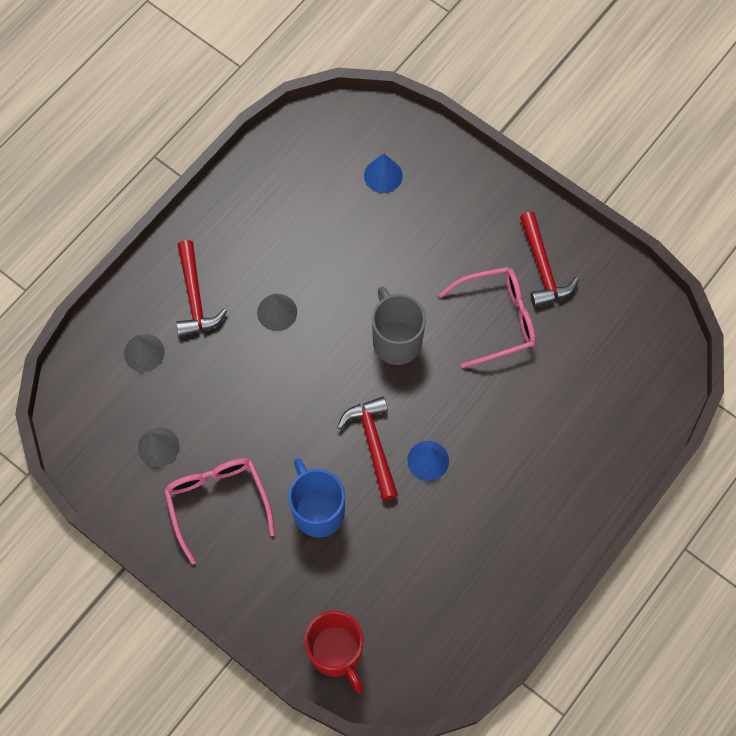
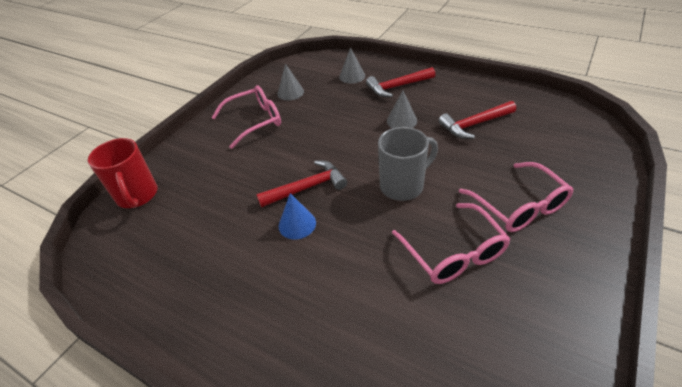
camera: 85 degrees right, 25 degrees down
blue mug [288,458,345,538] -> none
red mug [304,611,364,693] -> red mug turned 75 degrees counterclockwise [88,138,157,208]
blue cone [364,153,403,193] -> none
red hammer [520,211,579,307] -> red hammer moved to [439,101,516,139]
none -> pink glasses [458,162,574,232]

